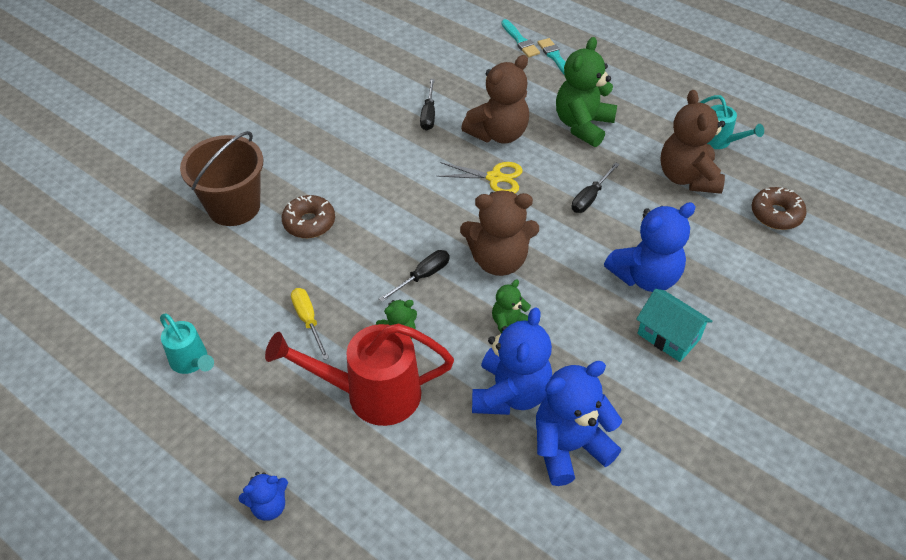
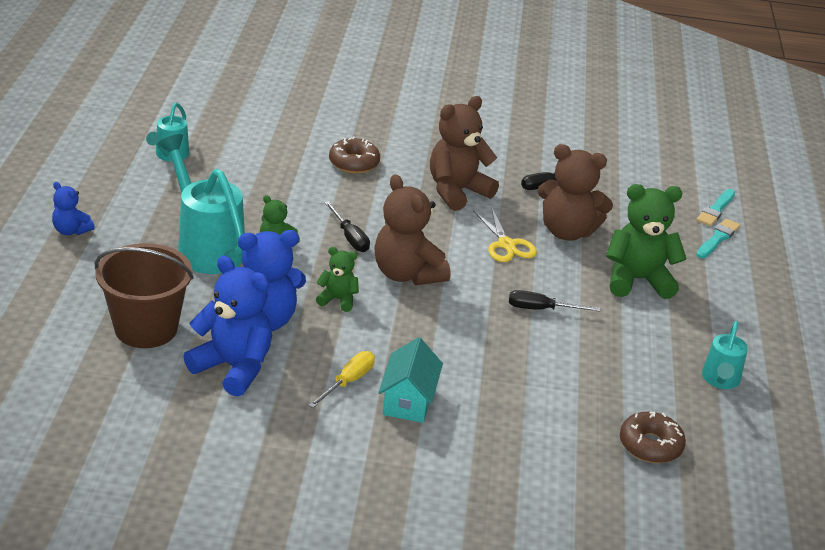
camera: 55 degrees right, 15 degrees down
brown bucket [180,131,264,226] -> brown bucket moved to [95,243,194,348]
red watering can [265,323,454,426] -> turquoise watering can [158,134,245,274]
yellow screwdriver [291,288,329,360] -> yellow screwdriver moved to [308,351,375,408]
black screwdriver [379,250,450,302] -> black screwdriver turned 45 degrees clockwise [324,201,370,252]
blue teddy bear [604,202,696,292] -> none
brown teddy bear [660,90,725,194] -> brown teddy bear moved to [430,96,499,211]

